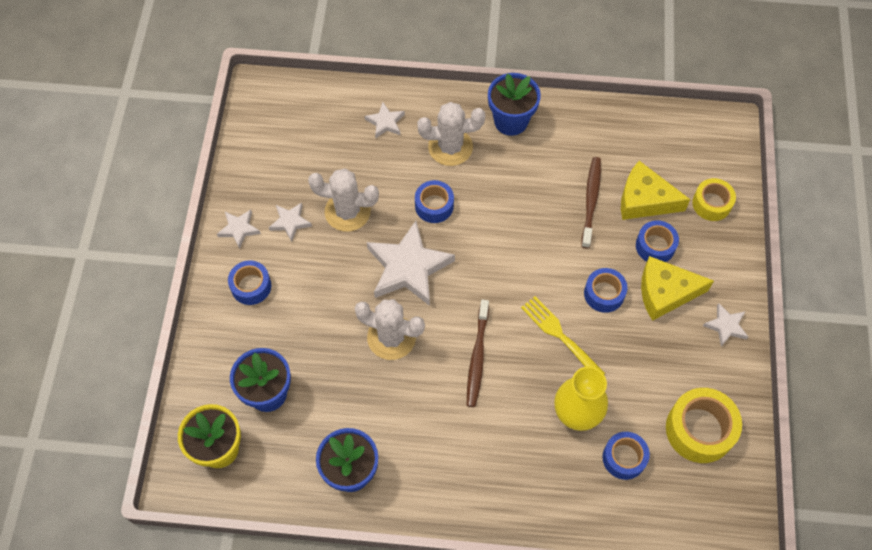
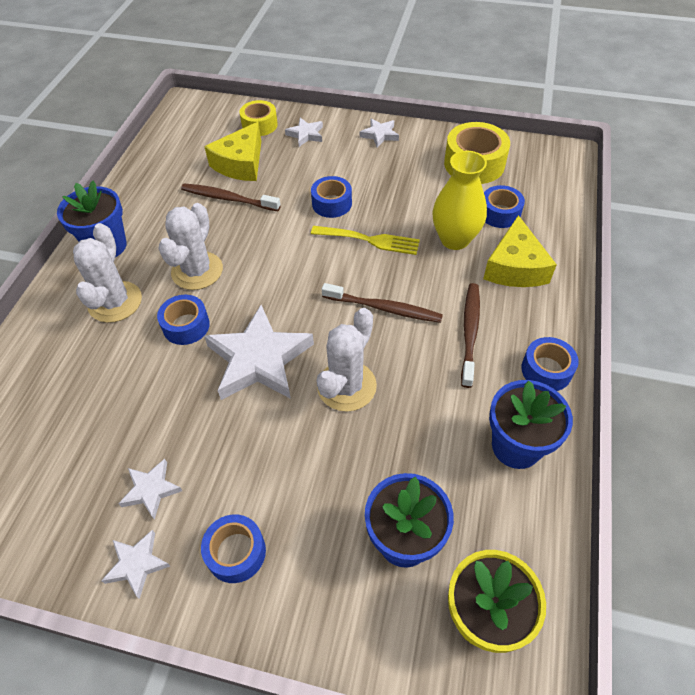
camera: 80 degrees left, 10 degrees down
white cactus [308,169,379,232] -> white cactus moved to [158,203,223,290]
white star [365,102,405,138] -> white star moved to [285,118,323,147]
yellow fork [521,296,605,374] -> yellow fork turned 135 degrees counterclockwise [311,226,420,255]
blue tape [636,220,679,262] -> blue tape moved to [521,337,579,391]
yellow cheese [641,256,714,321] -> yellow cheese moved to [483,215,557,287]
none -> brown toothbrush [461,283,480,388]

